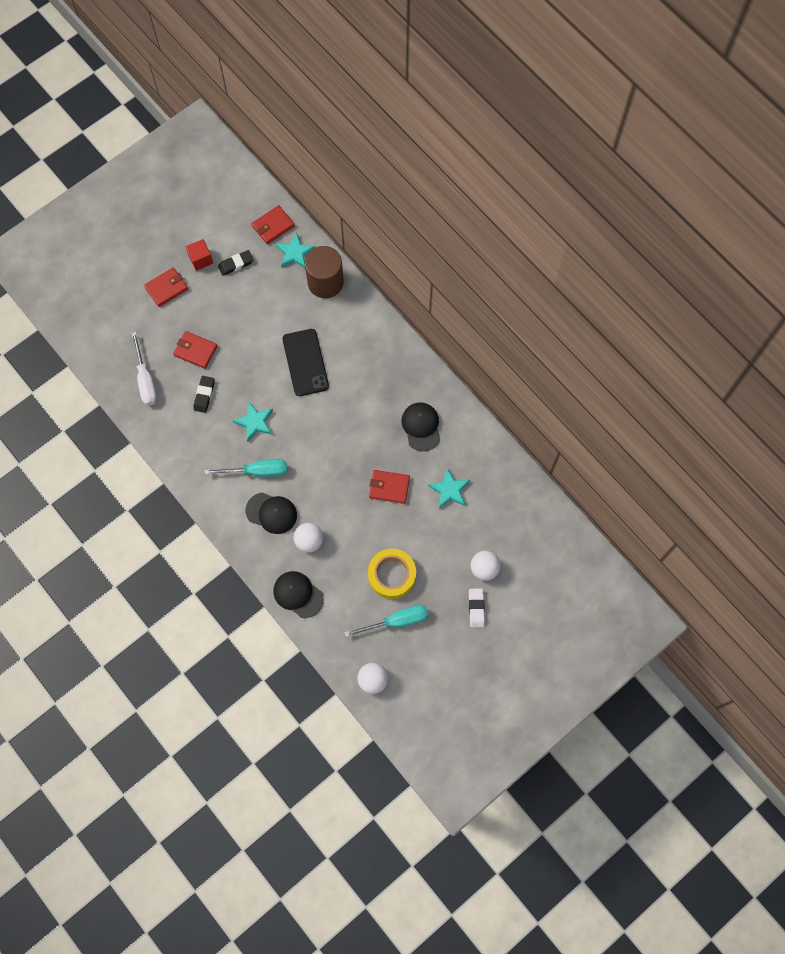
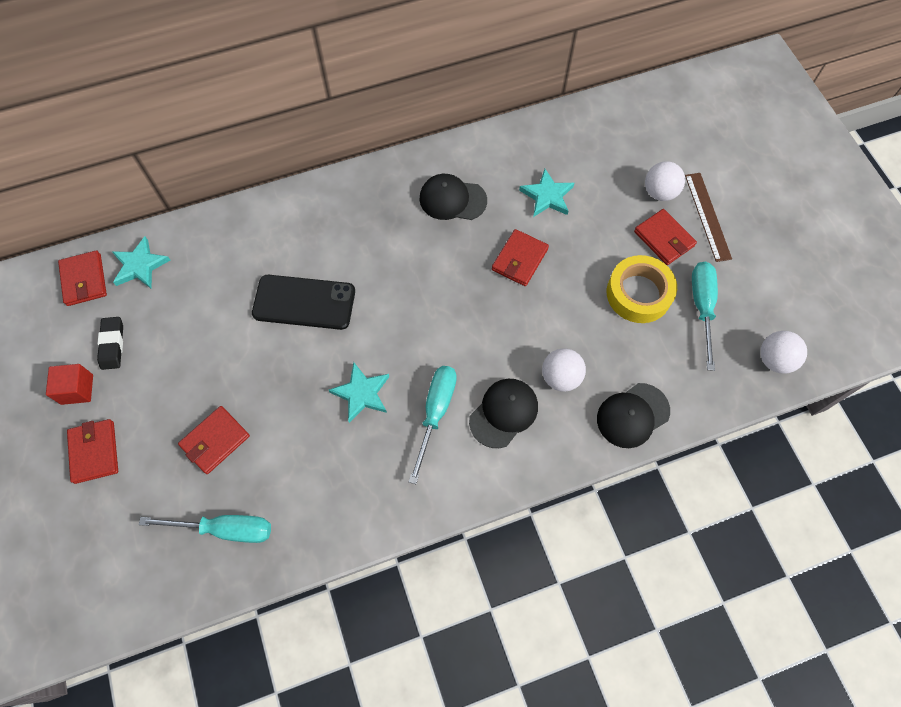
camera: 70 degrees left, 5 degrees down
white screwdriver [131,332,157,405] -> turquoise screwdriver [139,515,271,543]
black eraser [194,376,215,413] -> none
brown cylinder [305,246,344,298] -> none
white eraser [469,588,485,628] -> brown ruler [685,173,732,262]
none -> red wallet [634,209,697,265]

